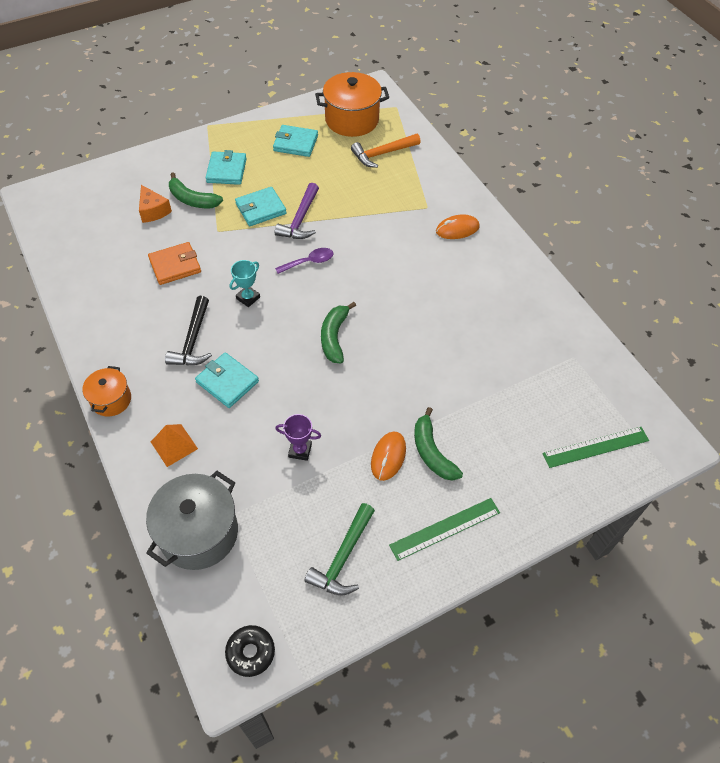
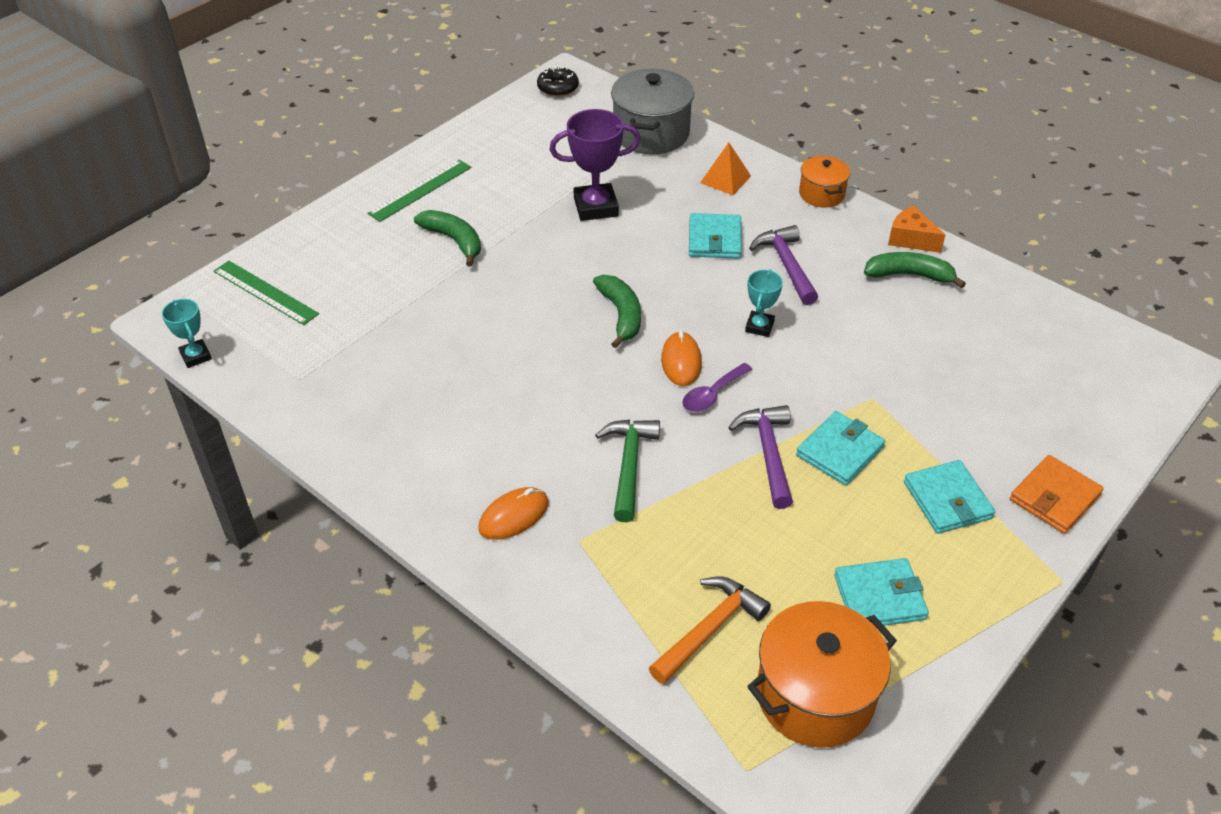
camera: 160 degrees right, 10 degrees down
orange cheese [139,185,172,223] -> orange cheese moved to [888,205,945,253]
orange wallet [148,242,201,285] -> orange wallet moved to [1010,455,1104,534]
black hammer [165,296,212,365] -> purple hammer [749,225,818,305]
green banana [169,172,223,208] -> green banana moved to [864,252,966,288]
turquoise wallet [195,352,259,408] -> turquoise wallet turned 75 degrees clockwise [689,213,742,259]
purple trophy [275,414,321,461] -> purple trophy [550,109,641,221], size x1.77
green hammer [304,503,375,595] -> green hammer moved to [595,420,660,522]
orange mouse [371,431,406,481] -> orange mouse moved to [661,330,702,386]
green ruler [542,427,649,468] -> green ruler turned 75 degrees clockwise [214,261,319,325]
none -> turquoise trophy [162,299,212,368]

